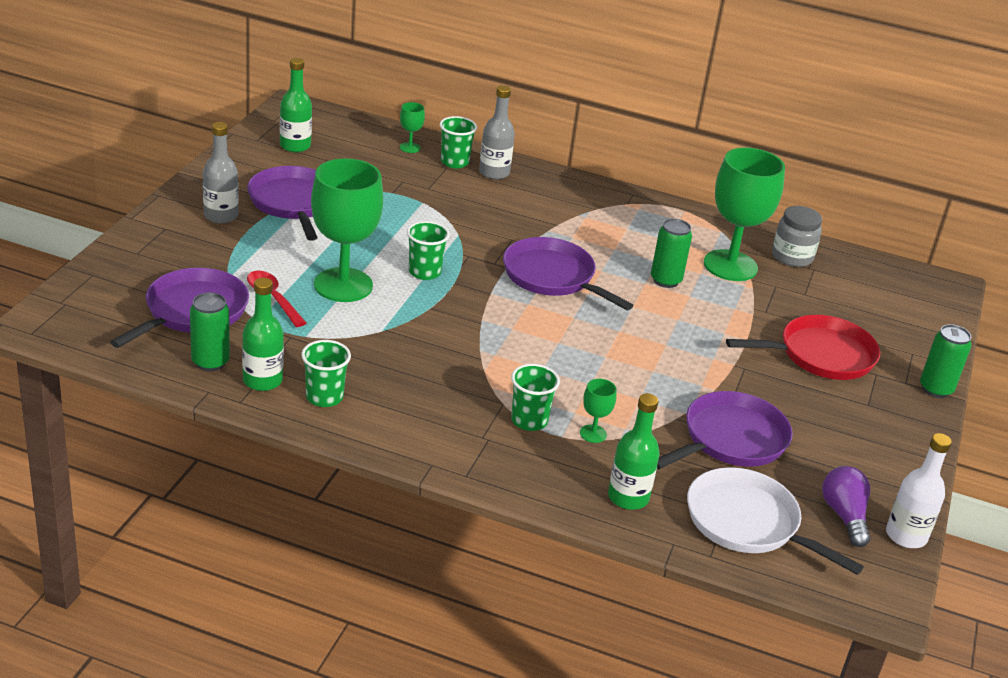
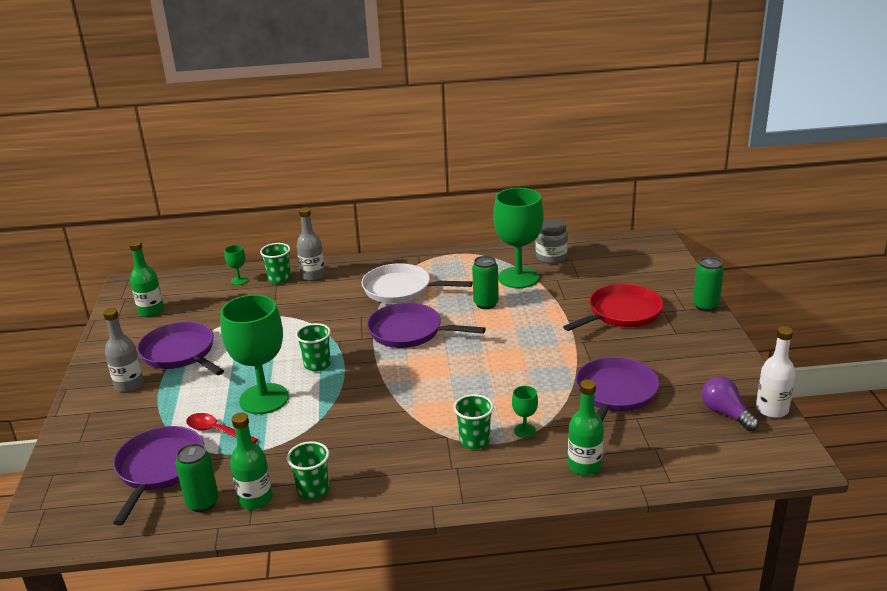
camera: 20 degrees left, 5 degrees down
white pan [687,467,864,575] -> white pan moved to [362,263,473,303]

